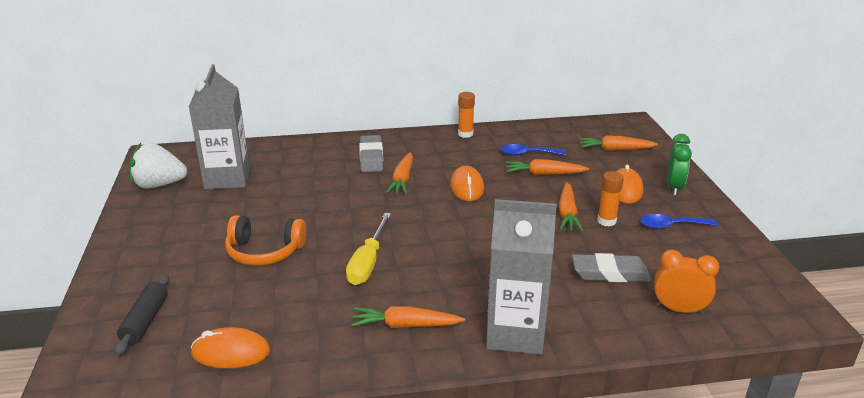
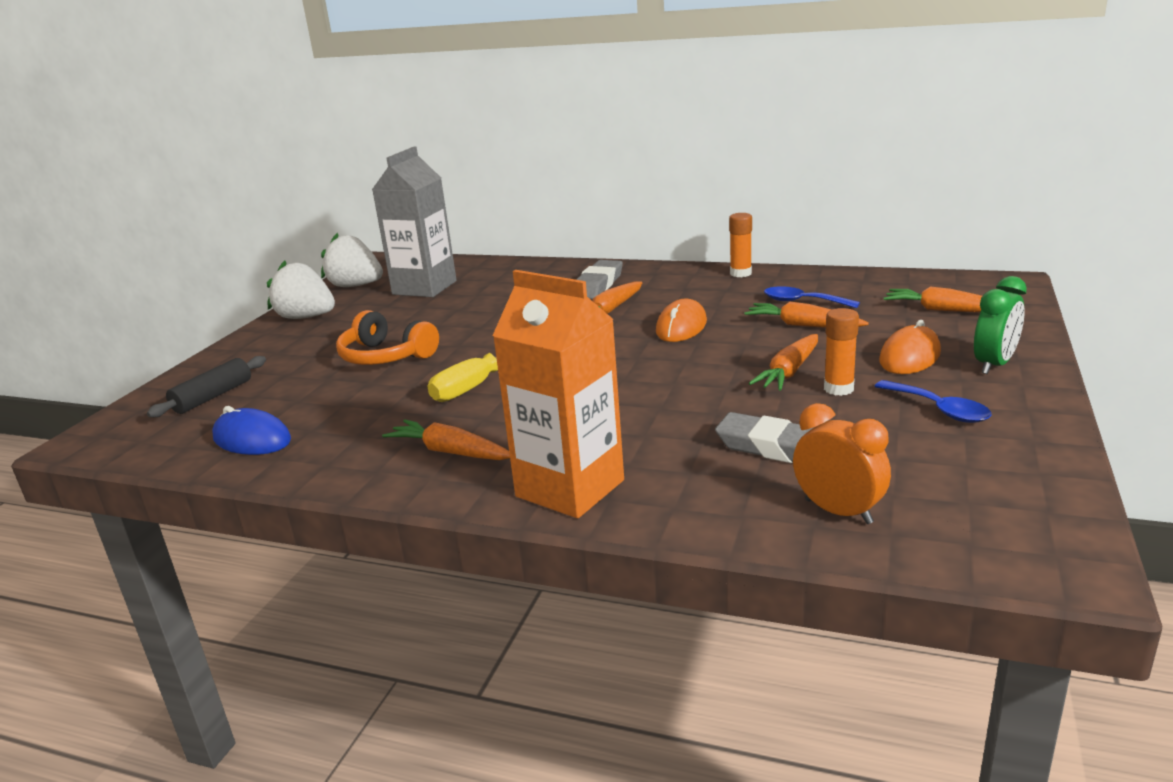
camera: 30 degrees right, 5 degrees down
orange mouse [191,327,270,369] -> blue mouse [212,406,291,455]
grey carton [486,199,557,355] -> orange carton [492,270,624,518]
blue spoon [640,214,717,229] -> blue spoon turned 150 degrees counterclockwise [874,380,992,423]
none -> white strawberry [267,260,335,319]

